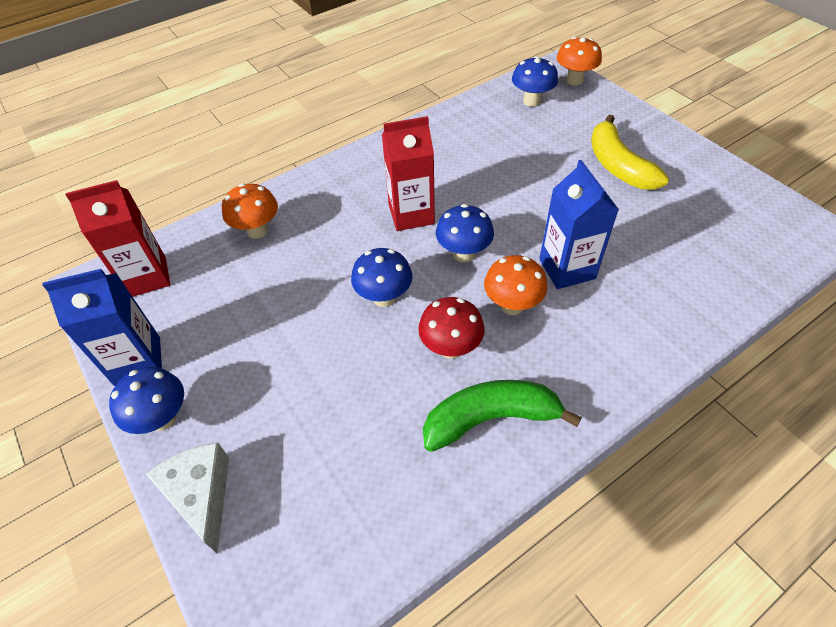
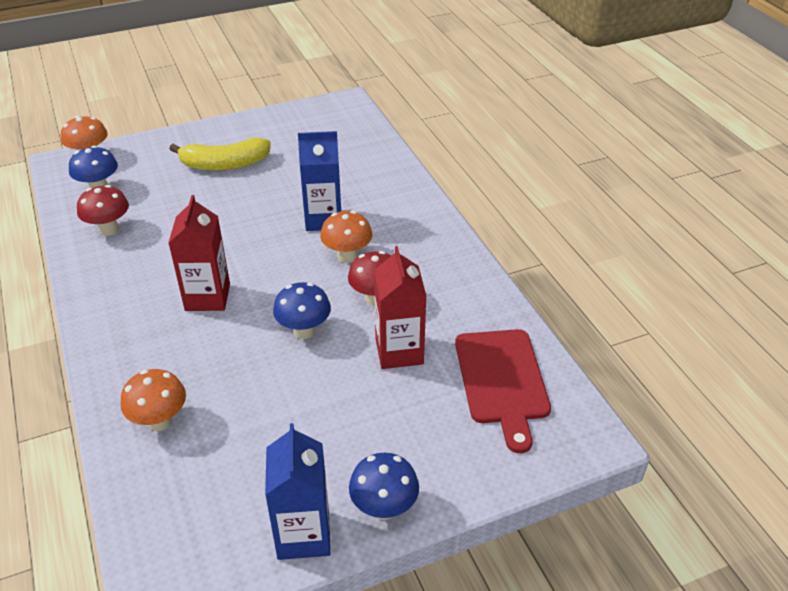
camera: 80 degrees left, 10 degrees down
red carton [66,180,170,297] -> red carton moved to [374,246,426,369]
white cheese [146,443,229,554] -> none
green banana [423,380,582,452] -> none
blue mushroom [436,204,494,262] -> none
none -> red mushroom [77,185,129,236]
none -> red cutting board [455,329,551,453]

